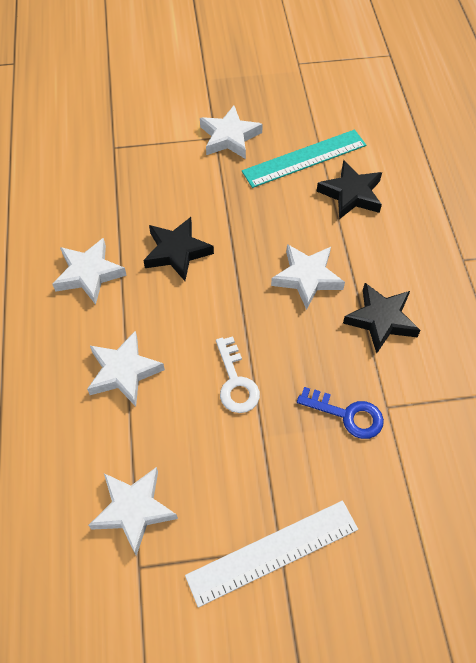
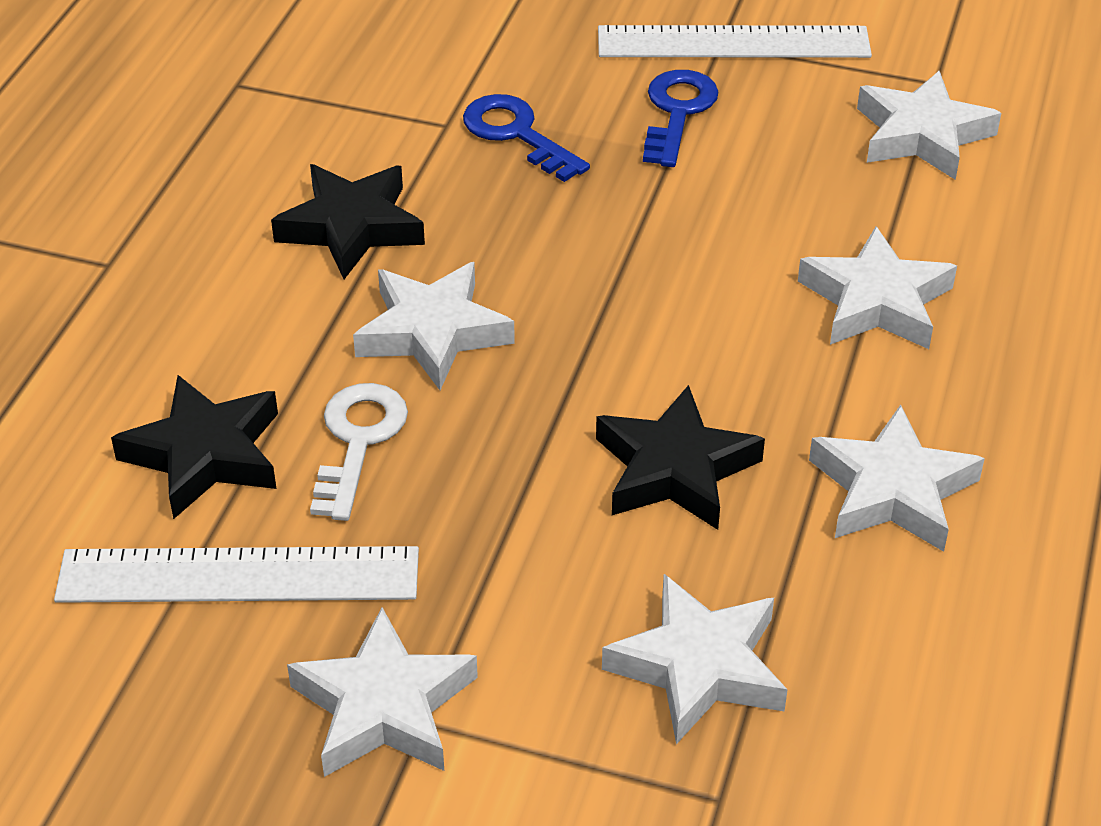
camera: 155 degrees left, 15 degrees down
white key [216,336,260,413] -> white key moved to [310,383,408,521]
turquoise ruler [242,130,366,188] -> white ruler [54,546,419,603]
none -> white star [602,574,788,744]
none -> blue key [643,70,718,167]

